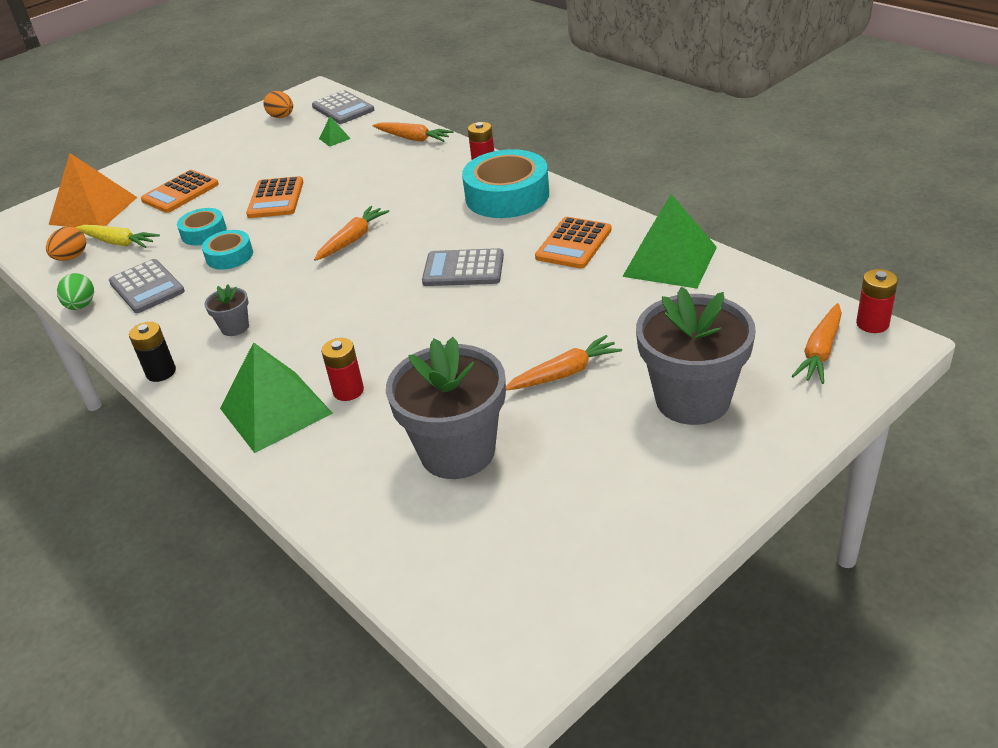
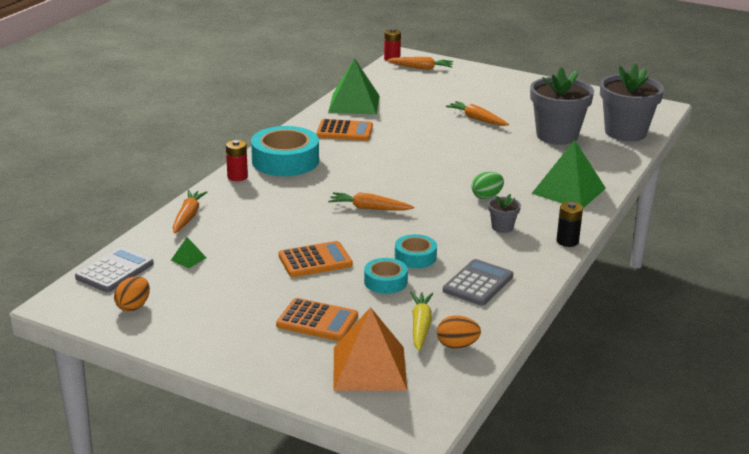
camera: 115 degrees left, 10 degrees down
green egg [57,273,94,310] -> green egg moved to [472,172,504,199]
red battery [321,338,364,401] -> none
grey calculator [422,248,504,286] -> none
grey flower pot [636,287,756,425] -> grey flower pot moved to [600,63,664,141]

